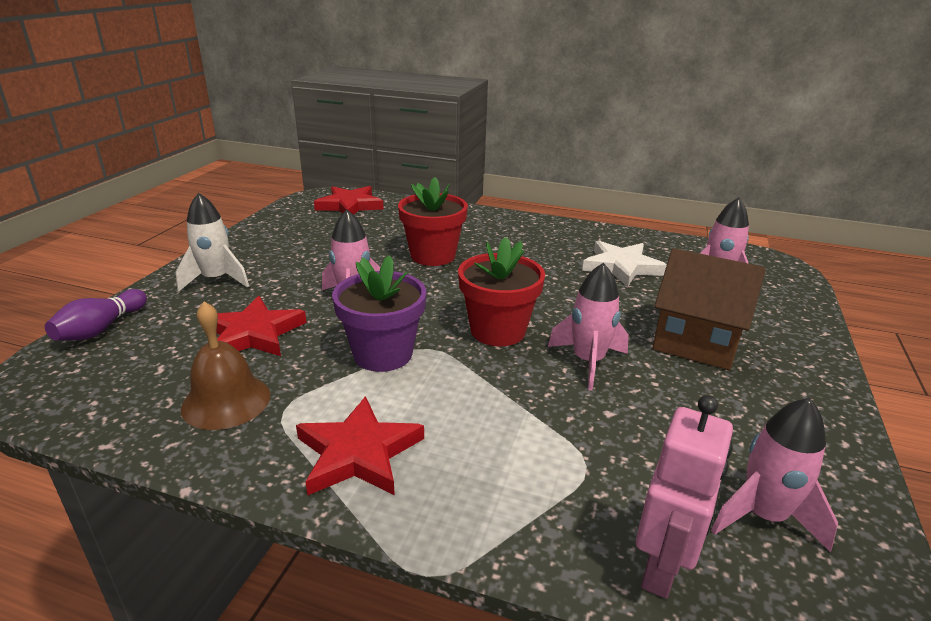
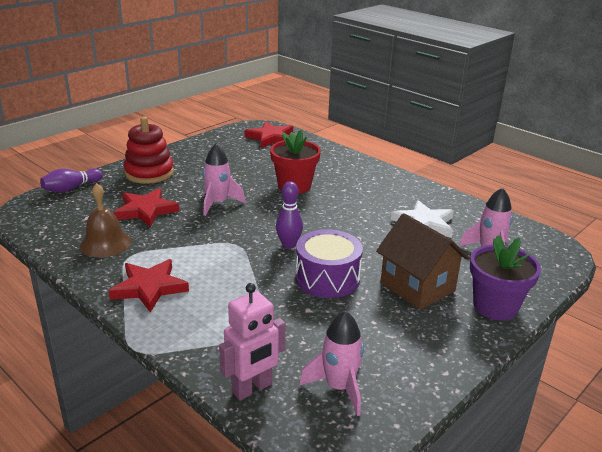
camera: 25 degrees right, 0 degrees up
white rocket [176,193,249,292] -> red stacking toy [124,117,174,184]
purple flower pot [332,255,426,372] -> purple flower pot moved to [470,235,541,320]
red flower pot [458,237,545,346] -> purple bowling pin [276,181,303,249]
pink rocket [548,263,629,390] -> purple drum [295,229,363,298]

